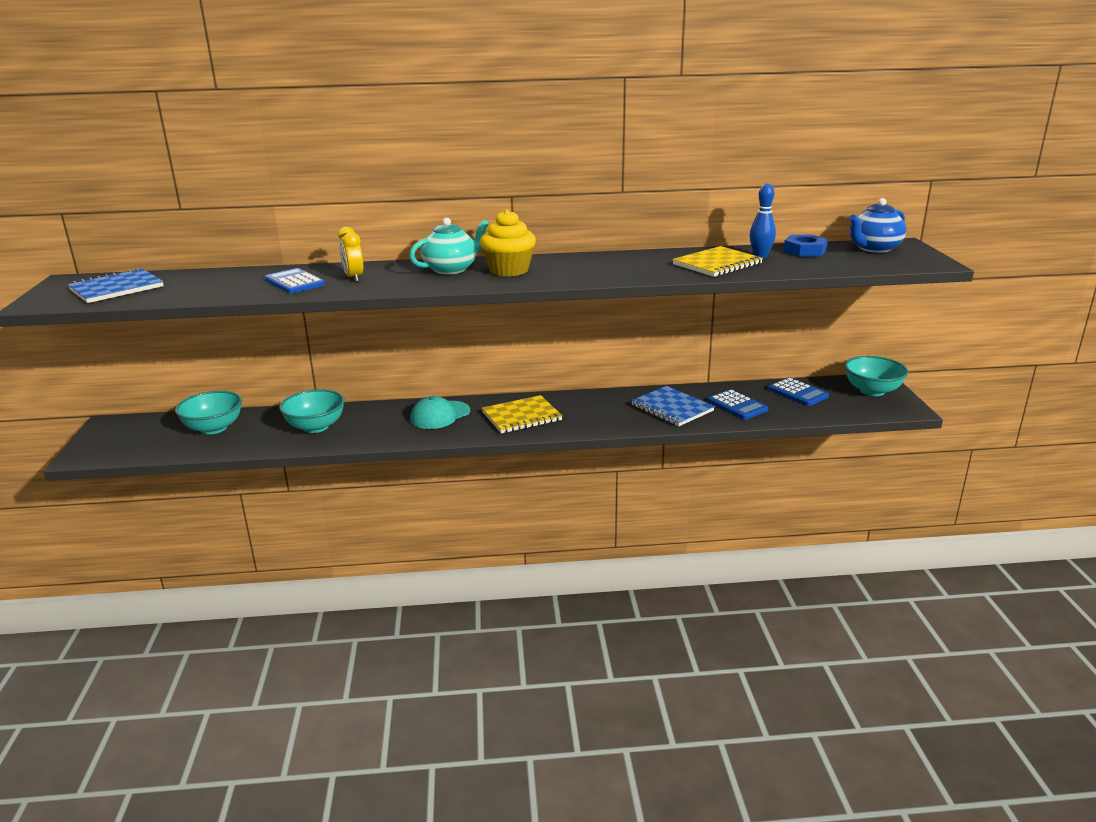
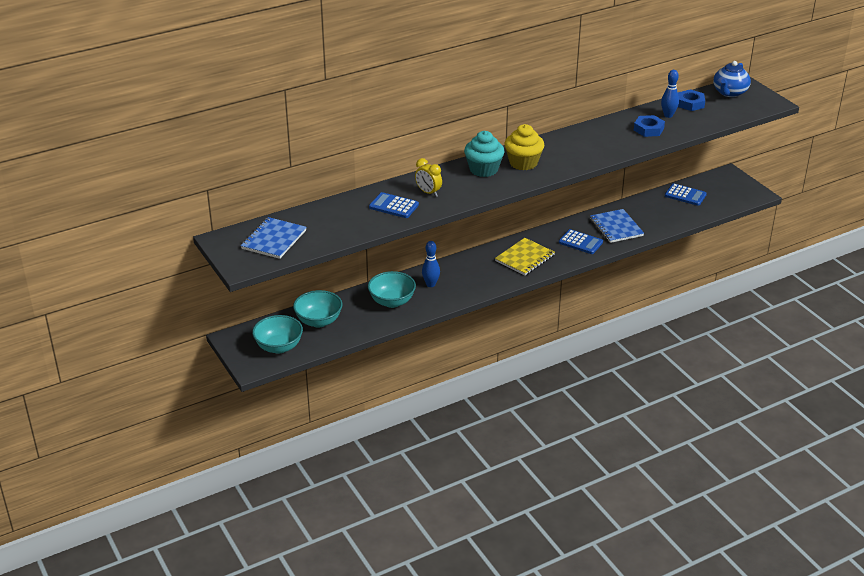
camera: 25 degrees left, 10 degrees up
turquoise teapot [409,218,489,275] -> turquoise cupcake [464,131,505,177]
turquoise cap [410,396,470,429] -> none
blue notebook [631,386,715,426] -> blue notebook turned 45 degrees clockwise [590,209,644,243]
yellow notebook [672,246,763,277] -> blue nut [634,115,665,137]
blue calculator [708,389,768,420] -> blue calculator moved to [559,229,603,254]
turquoise bowl [845,356,908,396] -> turquoise bowl moved to [252,315,303,354]
none -> blue bowling pin [422,241,440,287]

